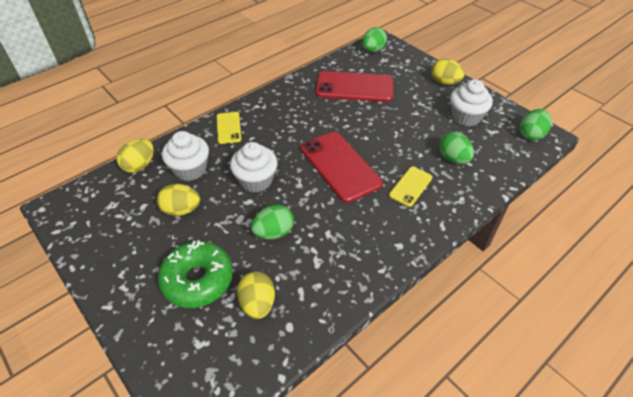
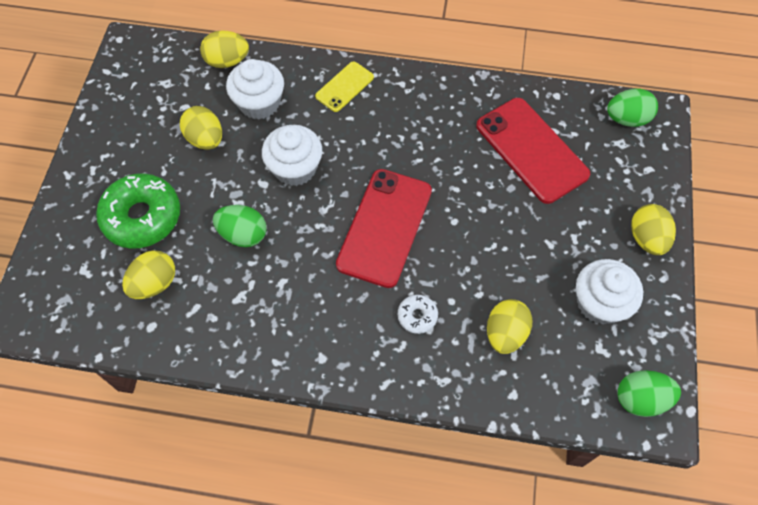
camera: 50 degrees right, 15 degrees up
yellow phone [389,167,433,207] -> white donut [398,295,438,334]
green egg [439,132,474,164] -> yellow egg [487,299,532,354]

